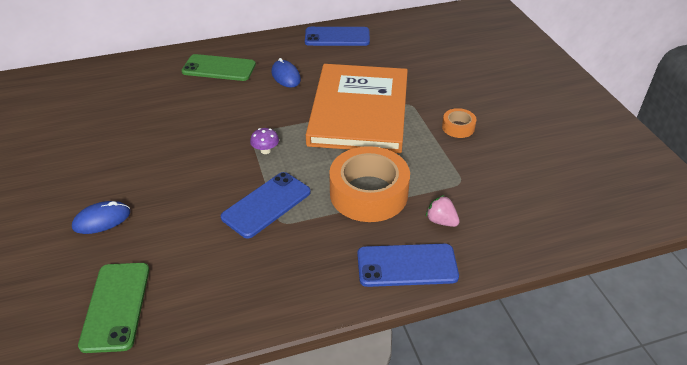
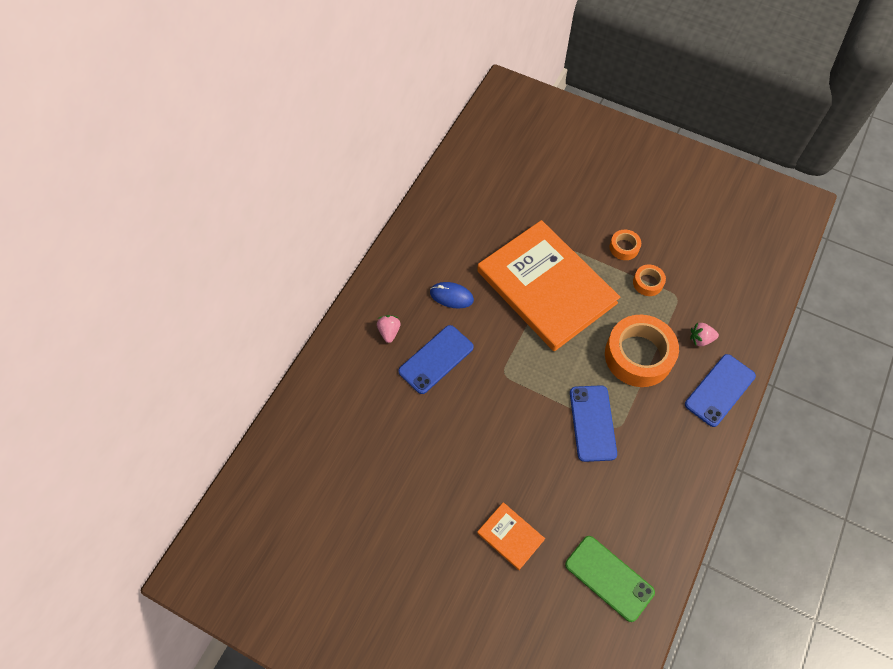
camera: 45 degrees left, 20 degrees up
blue mouse [72,201,130,234] -> orange book [477,502,545,570]
green phone [181,54,256,81] -> pink strawberry [377,315,401,343]
purple mushroom [250,128,279,154] -> none
blue phone [305,27,370,46] -> blue phone moved to [398,325,474,394]
none -> orange tape [633,265,666,296]

